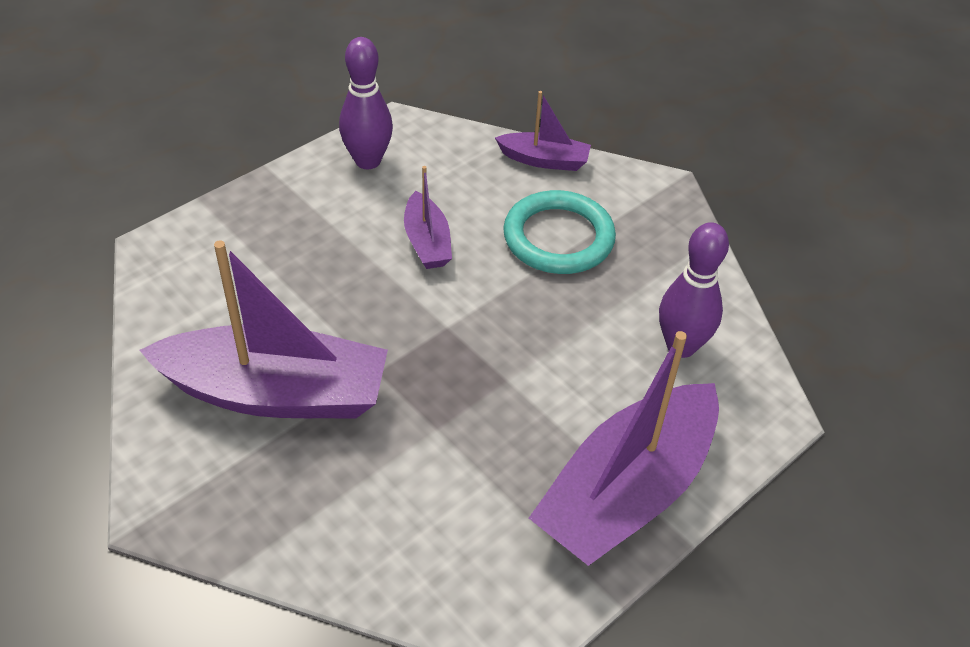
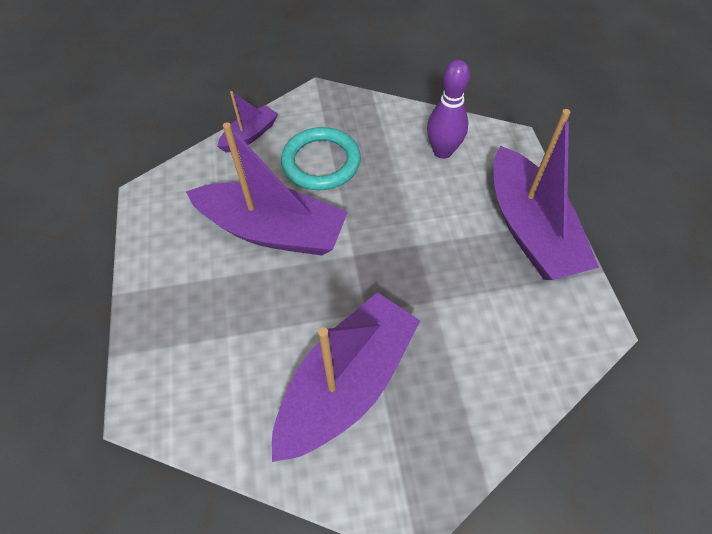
camera: 55 degrees left, 10 degrees up
purple bowling pin [339,37,393,169] -> none
purple boat [404,166,452,269] -> purple boat [186,122,348,256], size x2.04

